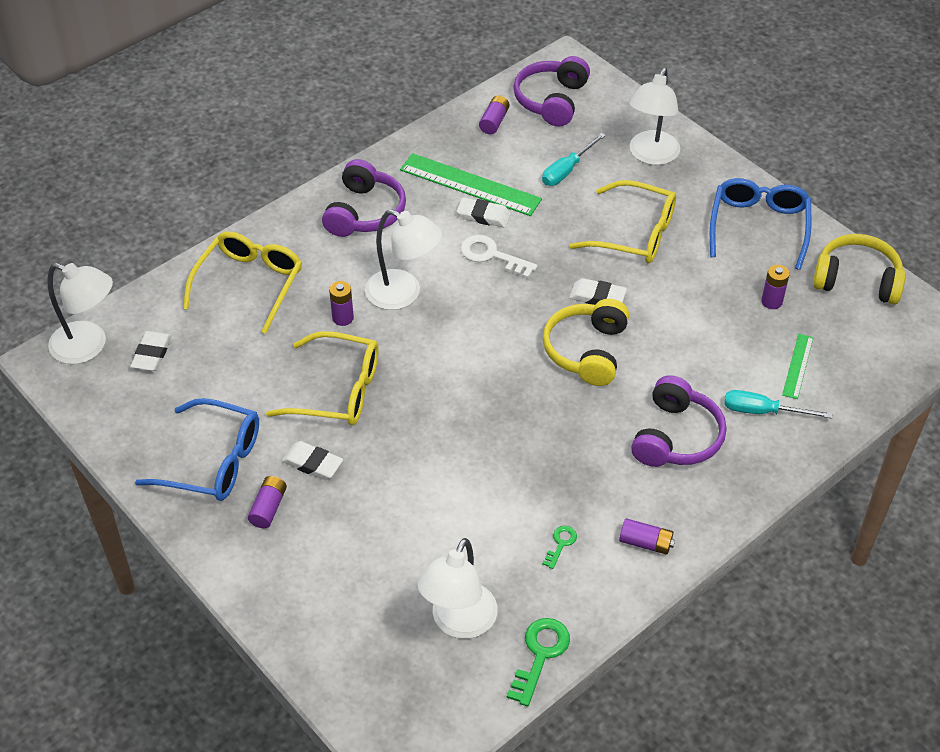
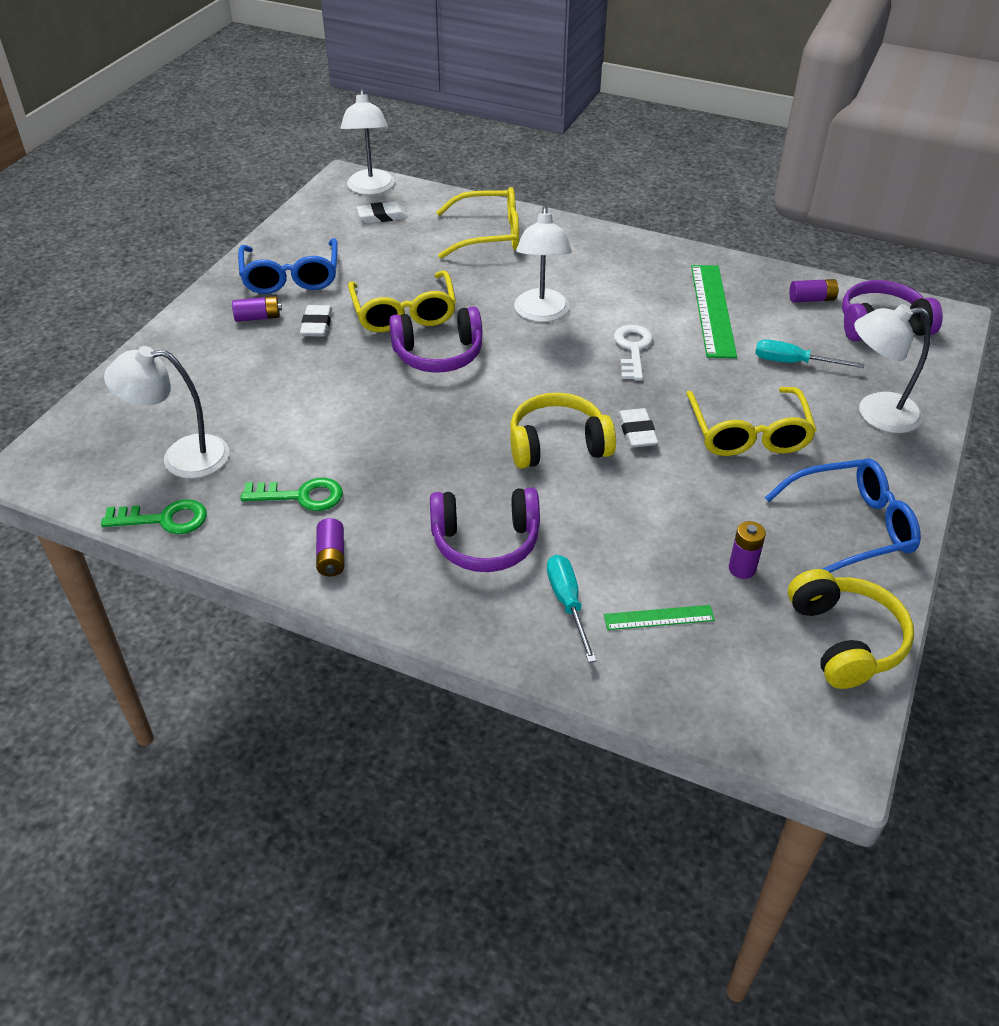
camera: 65 degrees right, 5 degrees down
purple headphones [322,159,406,237] -> purple headphones moved to [389,307,483,373]
purple battery [329,281,354,326] -> none
white eraser [457,197,511,228] -> none
green key [542,526,577,569] -> green key [240,478,343,511], size x1.80

